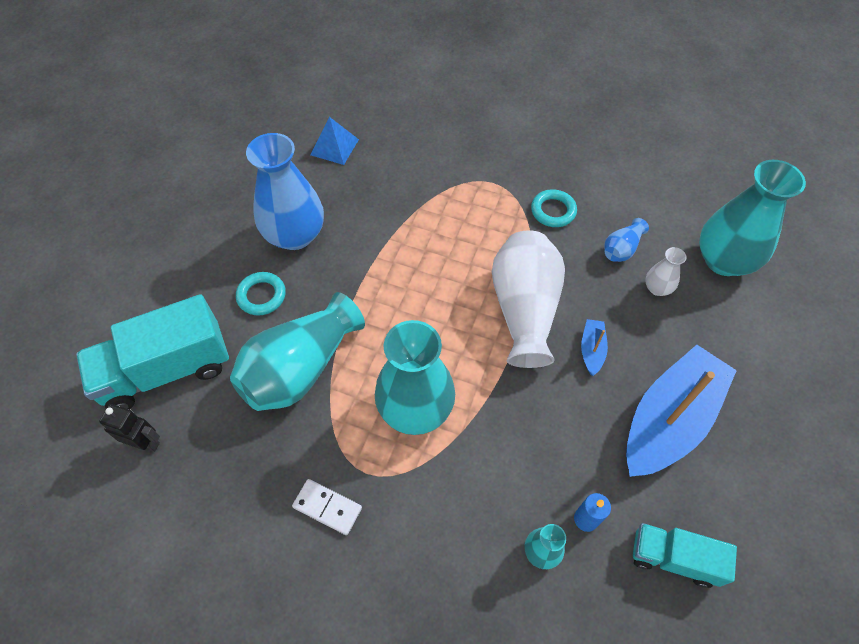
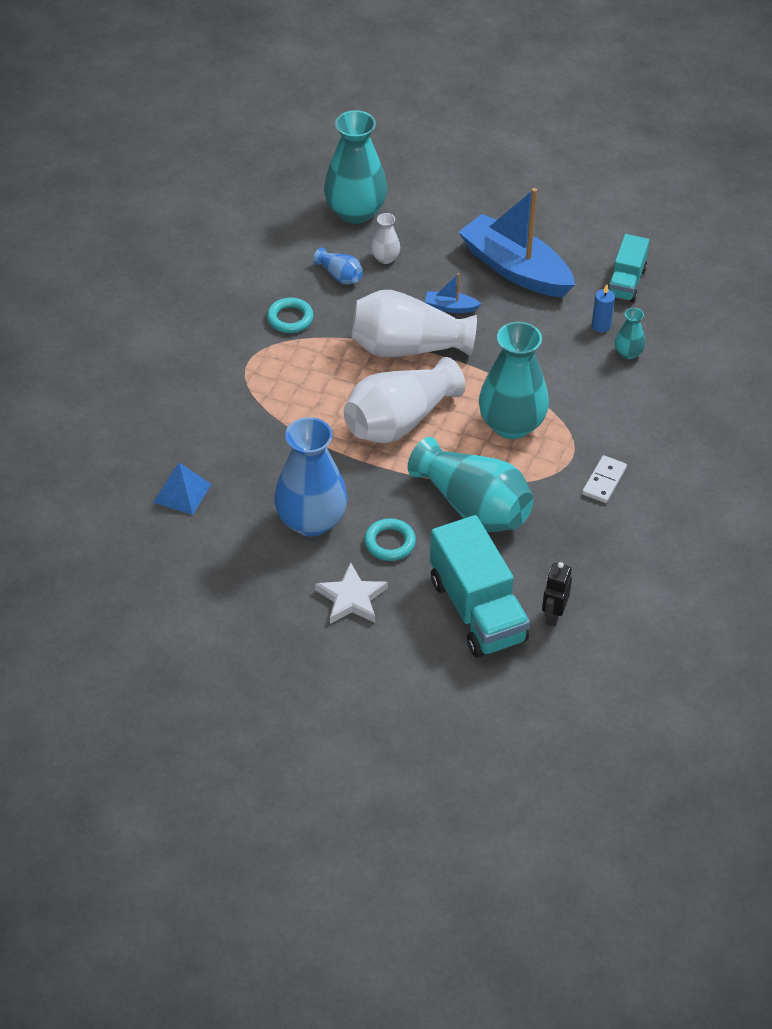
camera: 90 degrees left, 10 degrees down
none -> white star [315,563,388,624]
none -> white vase [344,357,465,443]

